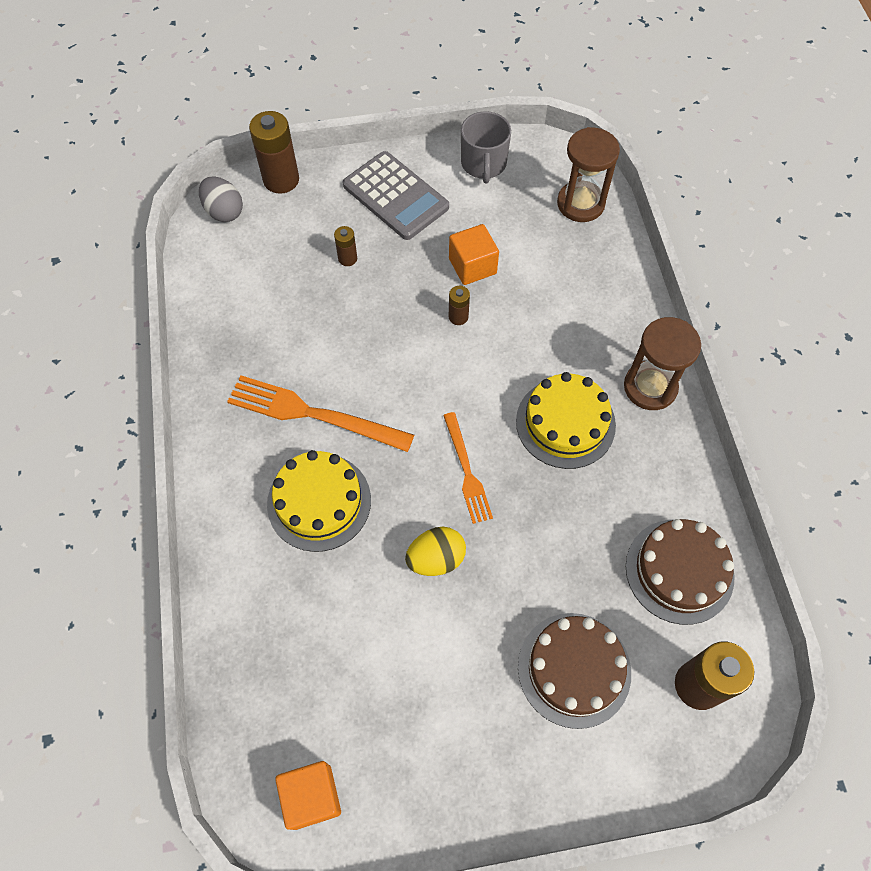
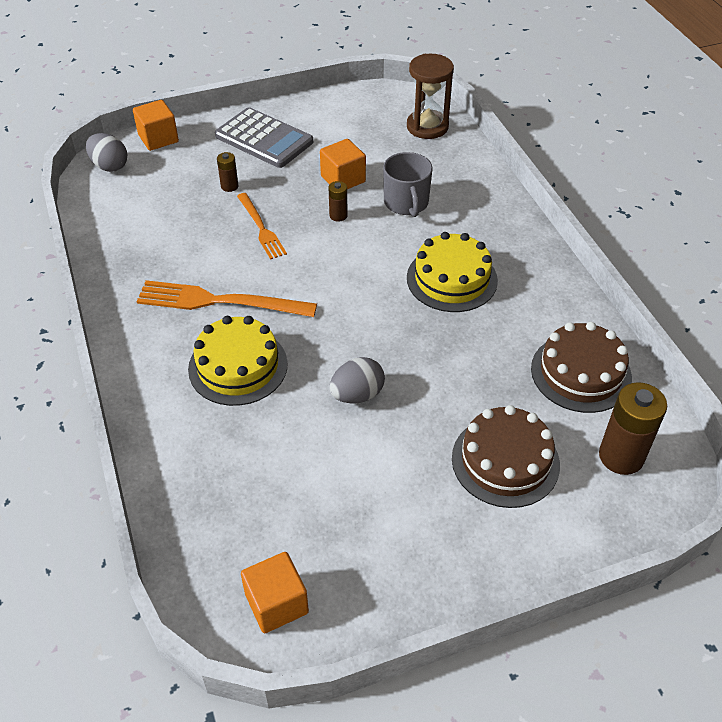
camera: 10 degrees left, 15 degrees down
brown battery [249,111,299,194] -> orange cube [133,100,179,151]
yellow egg [405,527,466,576] -> grey egg [330,357,385,403]
orange fork [443,412,493,524] -> orange fork moved to [237,193,287,259]
grey mug [461,111,511,183] -> grey mug moved to [383,152,433,217]
brown hourglass [624,317,701,410] -> none

